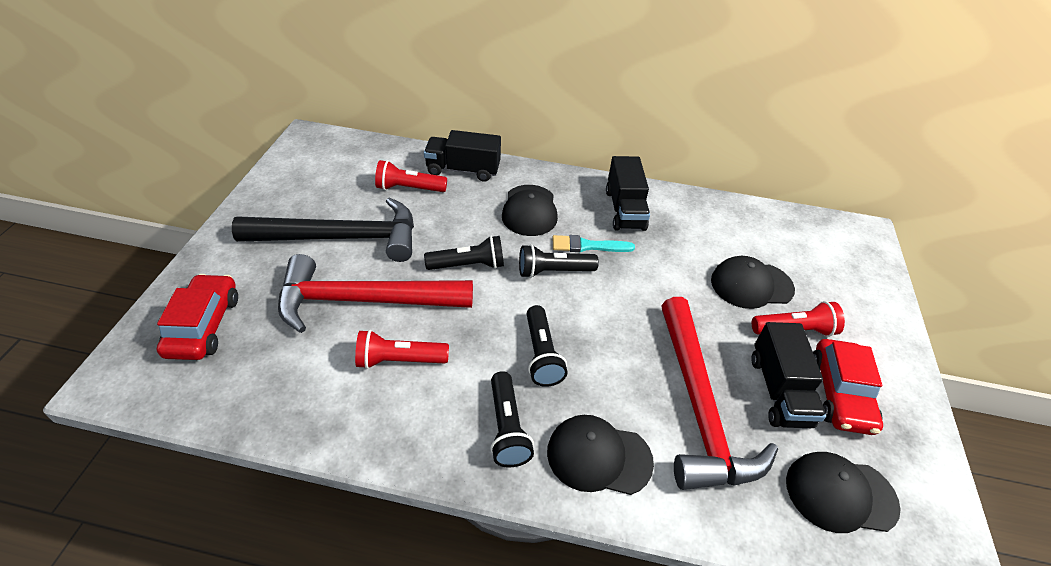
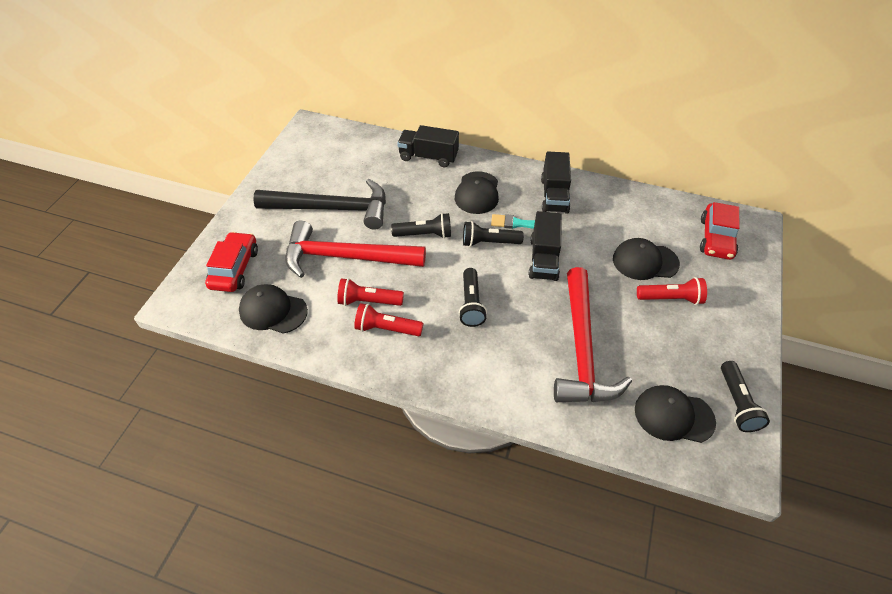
camera: 10 degrees right, 5 degrees up
red flashlight [375,160,447,192] -> red flashlight moved to [354,303,423,336]
black flashlight [490,371,534,468] -> black flashlight moved to [721,361,770,432]
black cap [547,415,654,495] -> black cap moved to [239,284,308,334]
black truck [751,322,826,428] -> black truck moved to [528,211,562,281]
red car [813,339,883,435] -> red car moved to [700,202,740,260]

